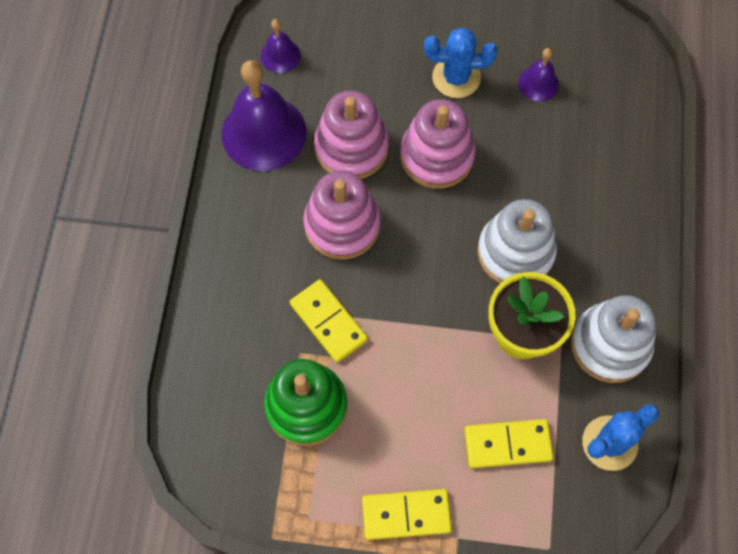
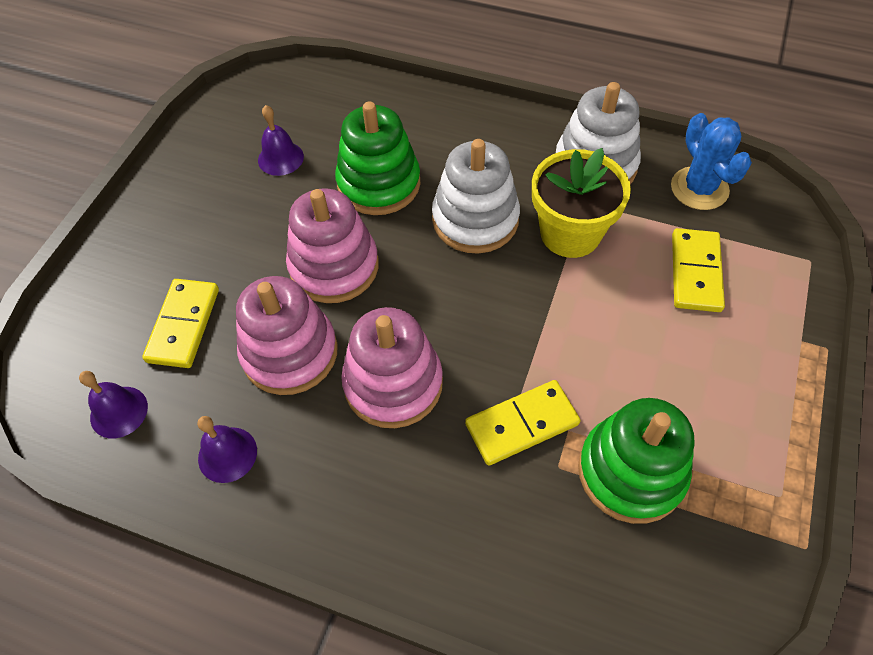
camera: 75 degrees left, 10 degrees down
purple bell [221,60,307,171] -> purple bell [197,416,257,483], size x0.49
yellow domino [362,489,452,540] -> yellow domino moved to [142,279,219,368]
blue cactus [424,27,498,98] -> none
none -> green stacking toy [335,102,421,215]

